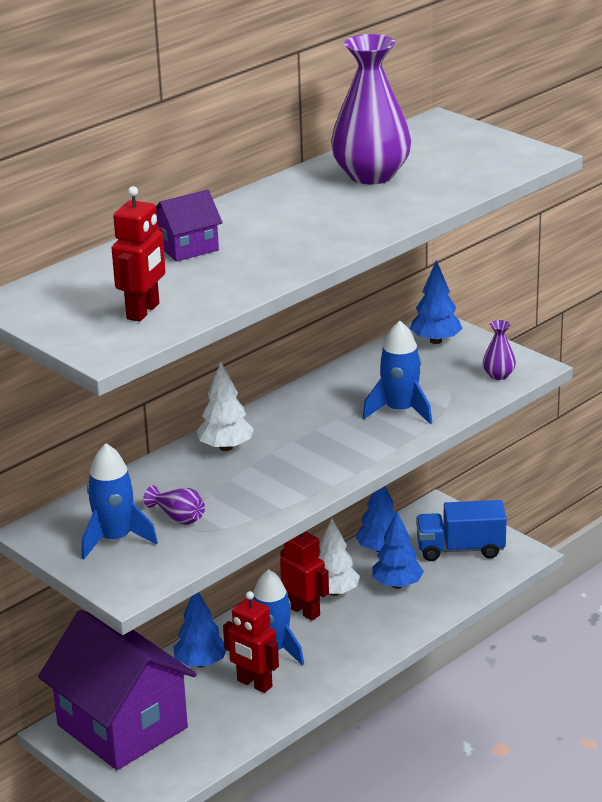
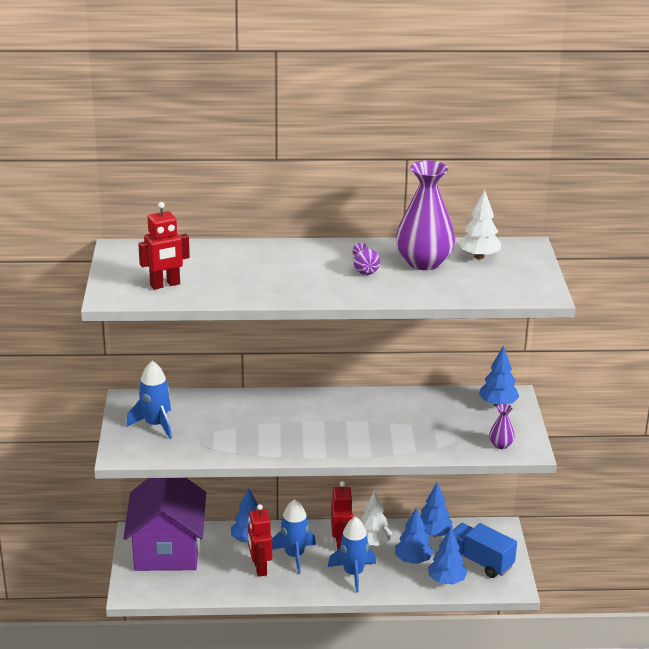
camera: 40 degrees right, 0 degrees up
purple vase [143,486,205,525] -> purple vase moved to [352,243,380,275]
purple house [156,190,222,262] -> none
white tree [196,362,254,451] -> white tree moved to [459,190,502,259]
blue rocket [363,321,432,425] -> blue rocket moved to [328,517,376,592]
none -> blue tree [428,528,467,585]

